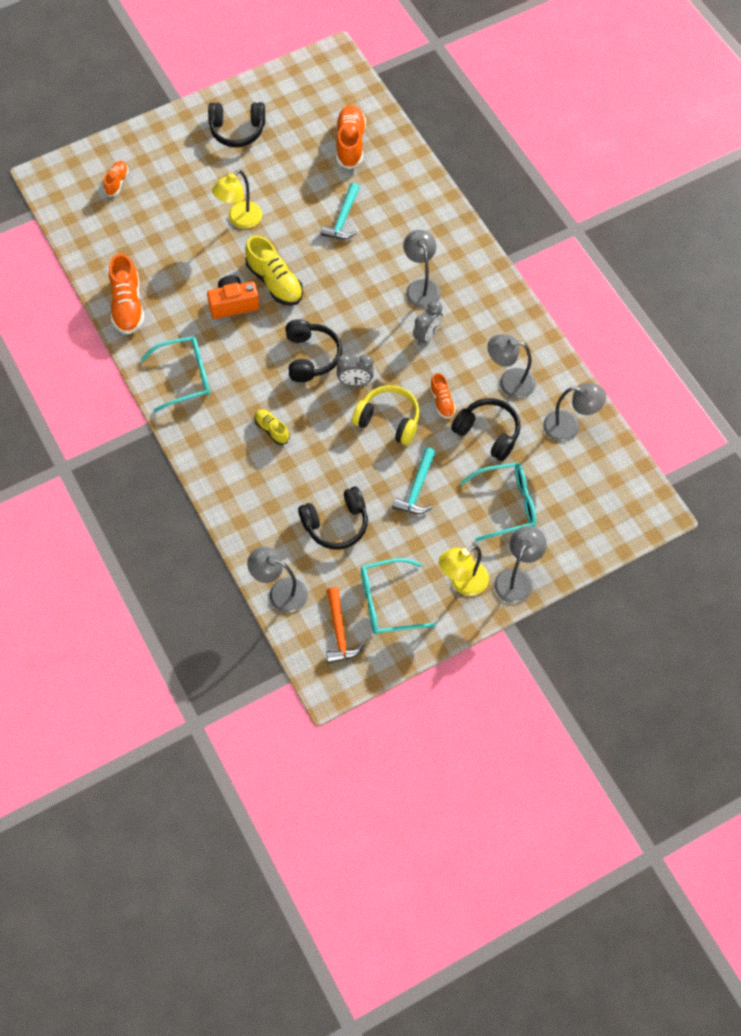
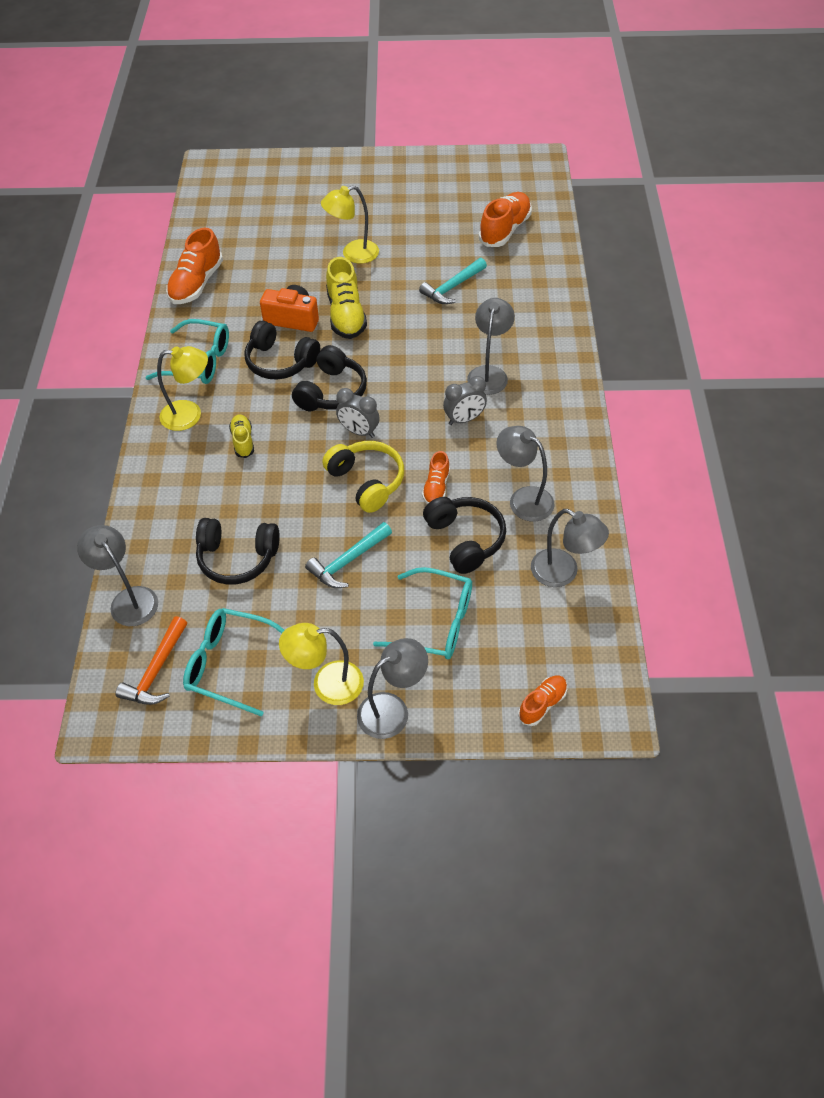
camera: 30 degrees right, 10 degrees down
orange shoe [104,161,129,197] -> orange shoe moved to [518,675,567,726]
black headphones [208,102,265,147] -> black headphones moved to [244,321,320,380]
none -> yellow lamp [157,346,208,431]

